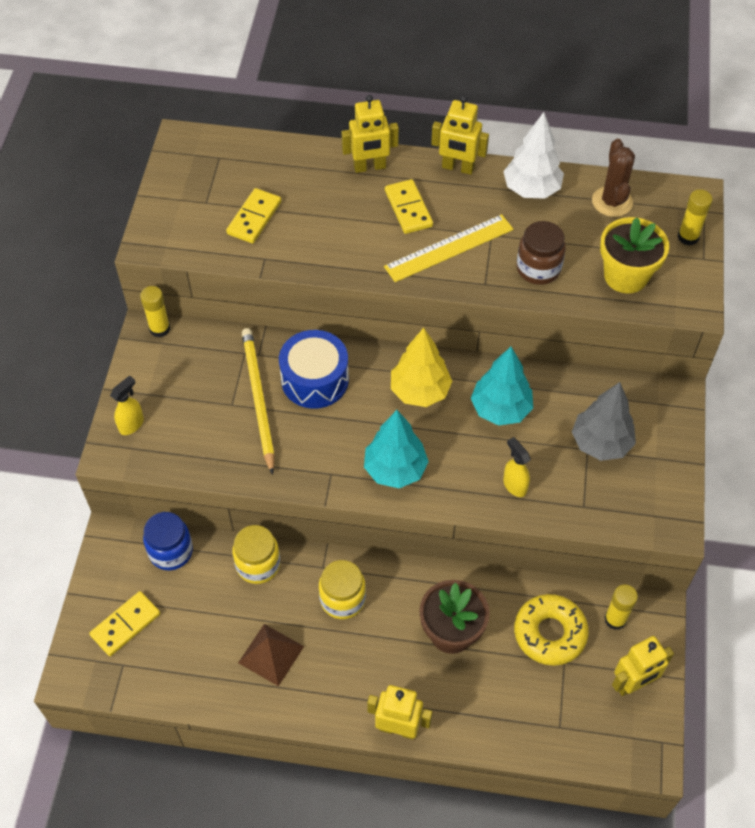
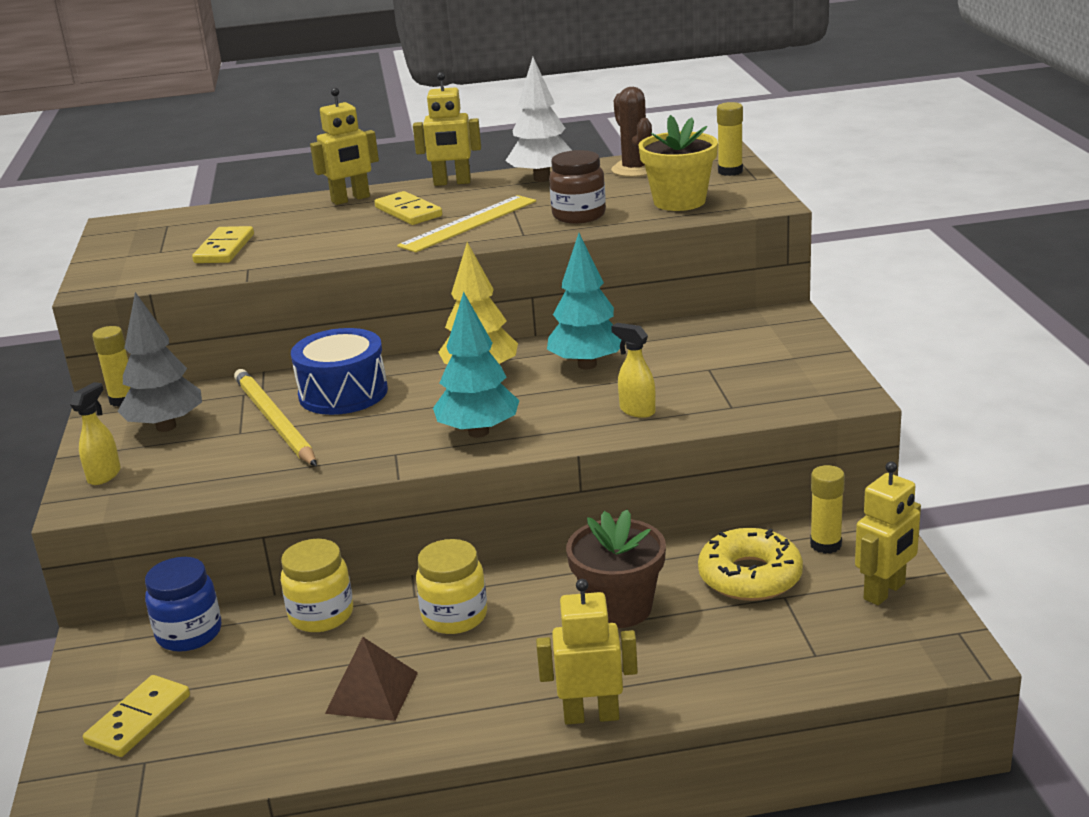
camera: 15 degrees left, 30 degrees down
grey tree [572,382,636,461] -> grey tree moved to [118,292,202,432]

